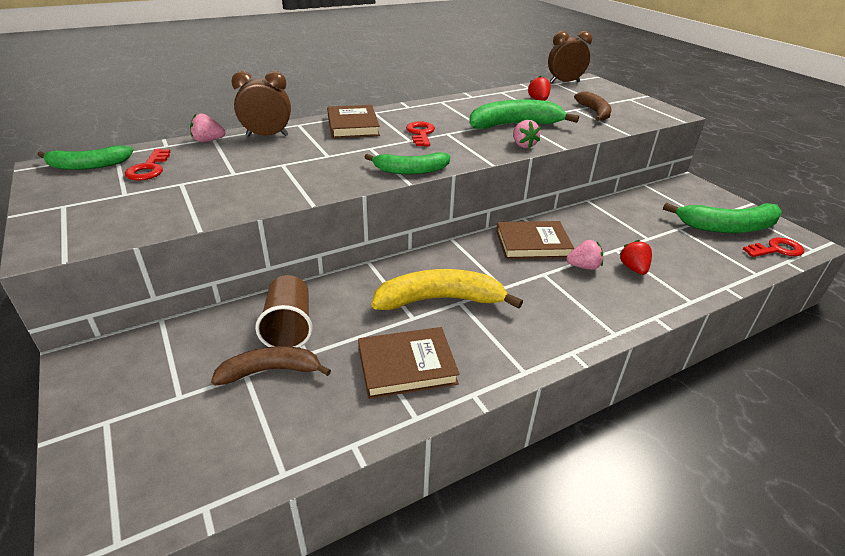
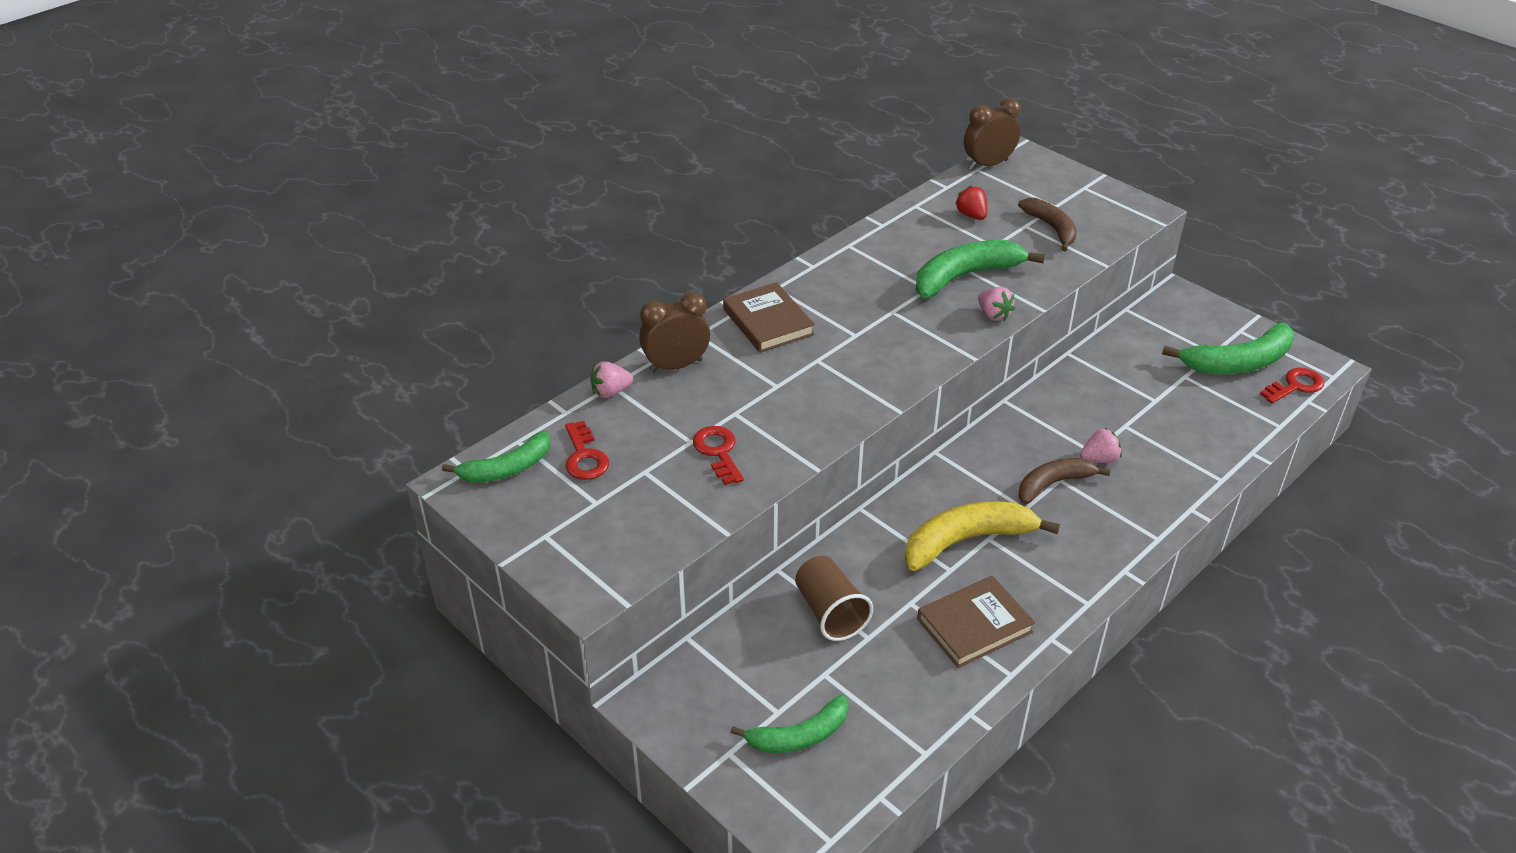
camera: 15 degrees left, 5 degrees up
brown banana [211,346,331,385] -> brown banana moved to [1019,458,1110,504]
green banana [365,152,450,174] -> green banana moved to [730,695,848,753]
red key [406,121,435,147] -> red key moved to [693,426,744,485]
brown book [496,221,574,259] -> none
red strawberry [619,240,652,275] -> none

